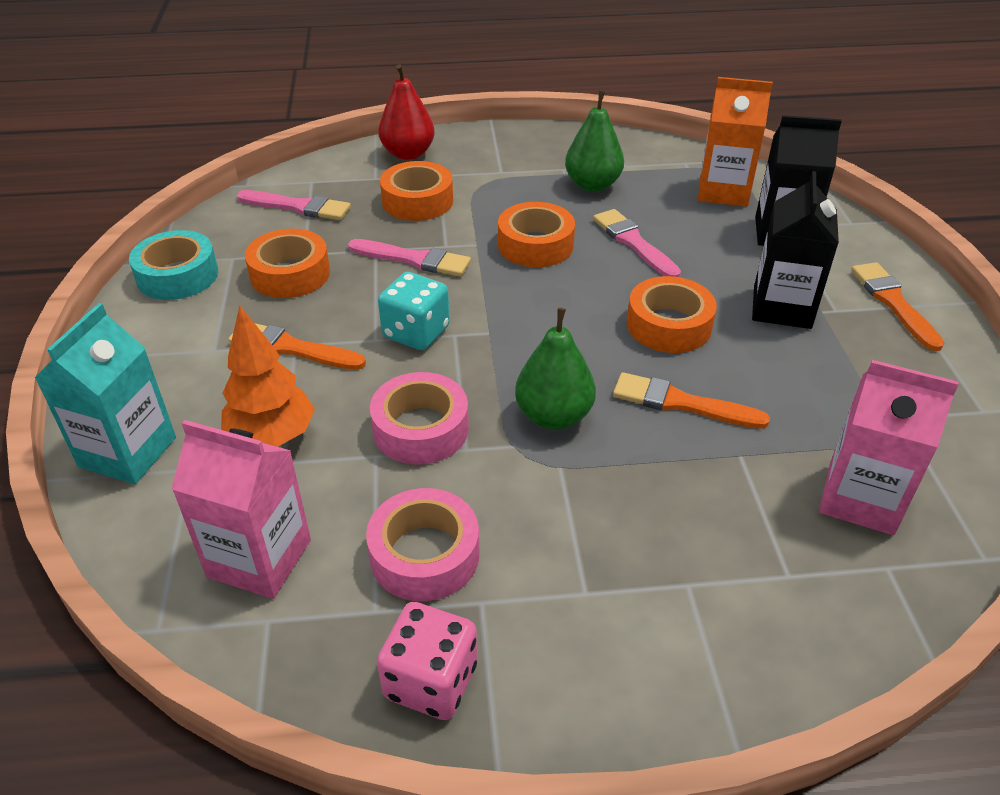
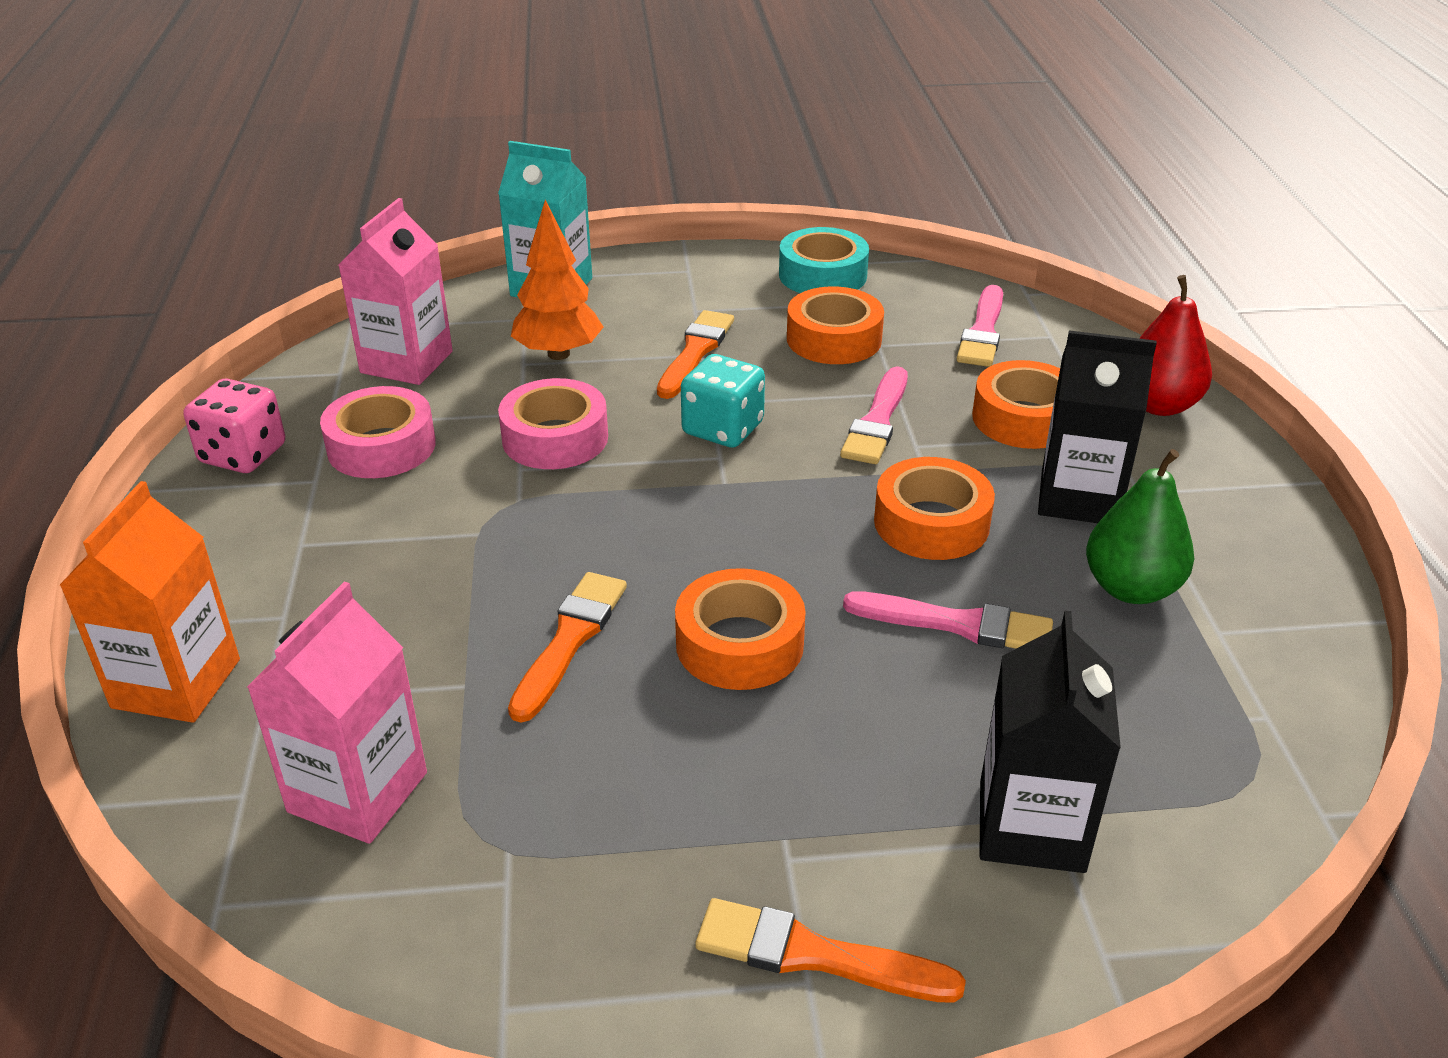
camera: 90 degrees right, 5 degrees down
green pear [515,308,596,430] -> none
pink brush [593,209,681,277] -> pink brush turned 45 degrees clockwise [843,591,1053,649]
orange carton [698,77,773,207] -> orange carton moved to [59,481,240,723]
black carton [752,171,839,329] -> black carton moved to [1038,330,1157,523]
orange brush [851,262,944,351] -> orange brush turned 150 degrees counterclockwise [696,898,966,1003]

